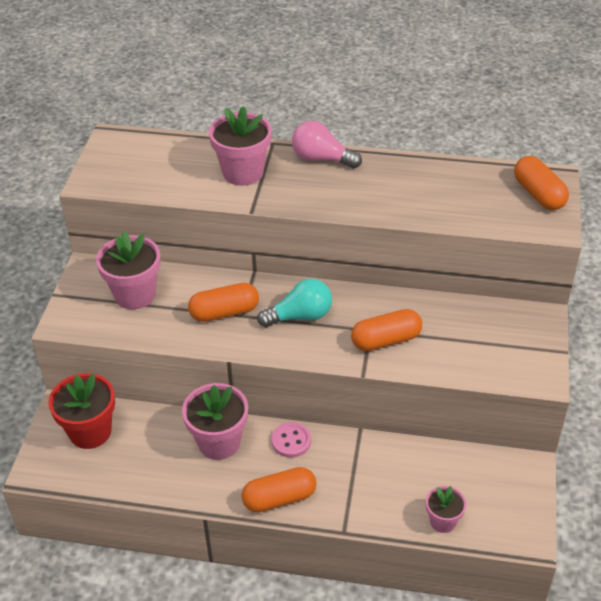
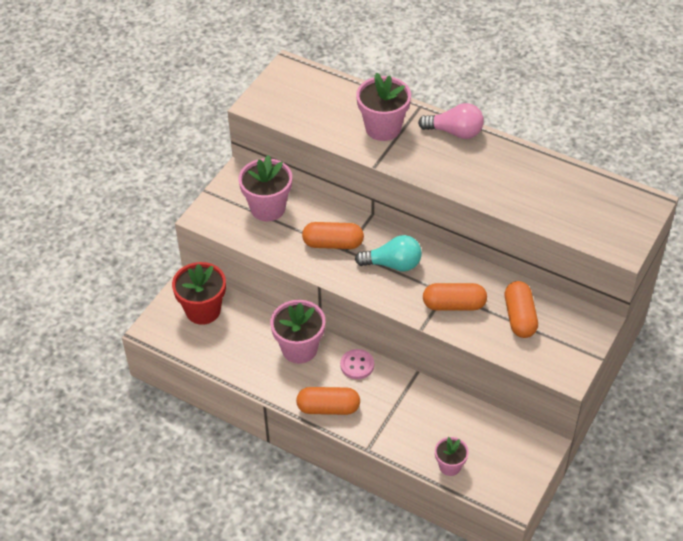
camera: 20 degrees right, 5 degrees up
pink light bulb [292,121,362,169] -> pink light bulb turned 150 degrees clockwise [418,103,484,139]
orange capsule [514,156,569,210] -> orange capsule moved to [505,281,538,338]

